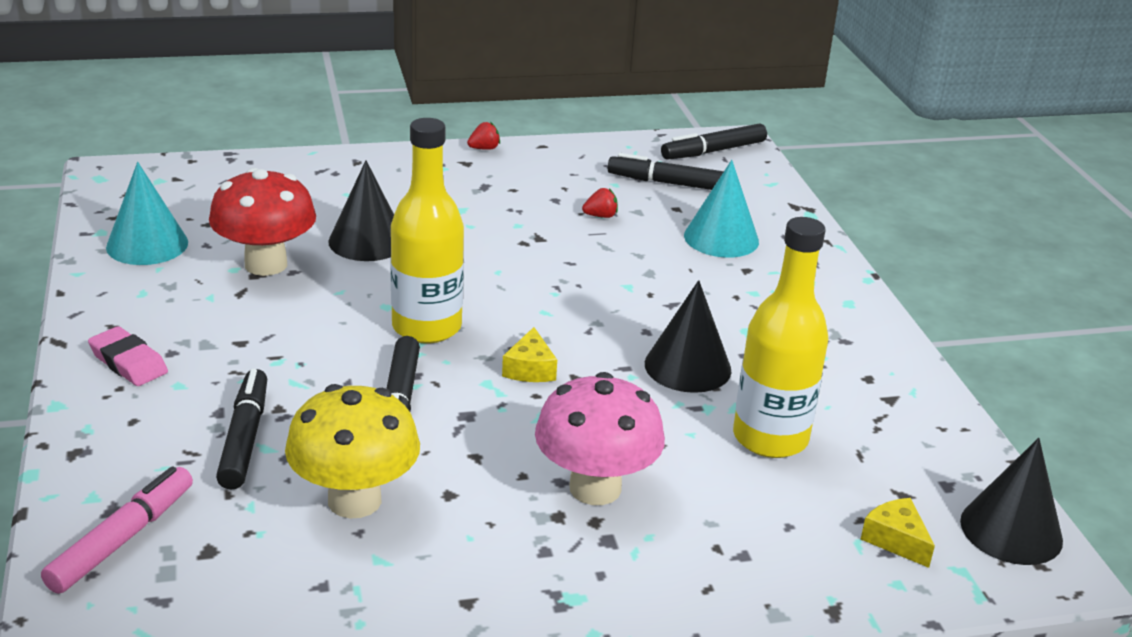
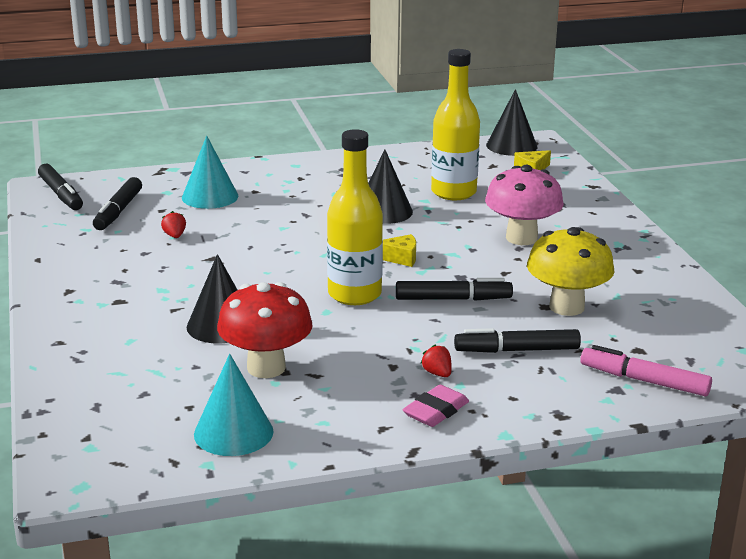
camera: 90 degrees left, 5 degrees down
red strawberry [467,122,500,150] -> red strawberry moved to [421,344,451,377]

